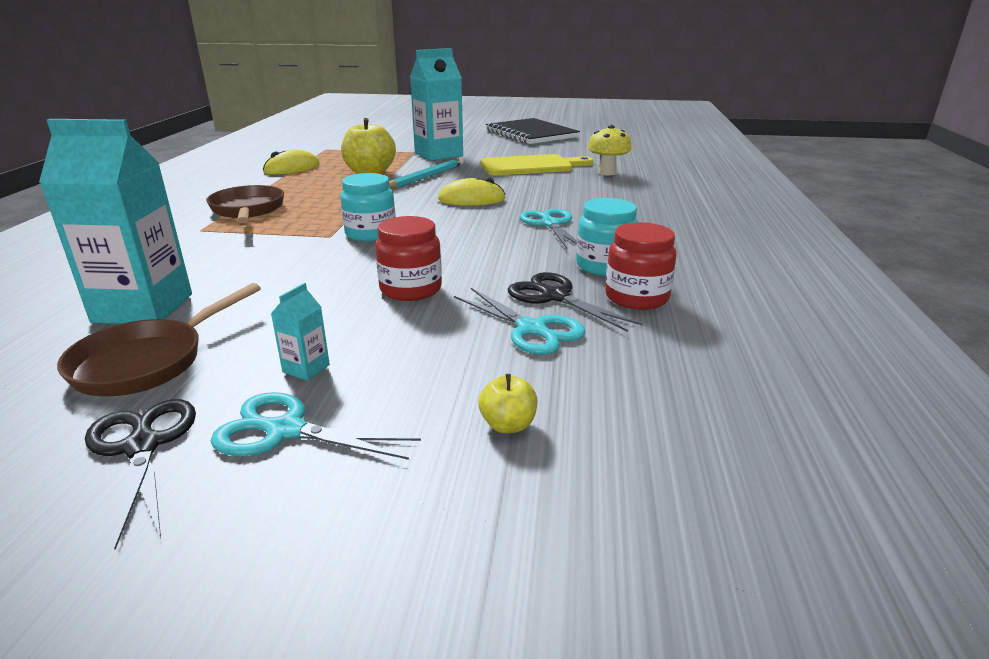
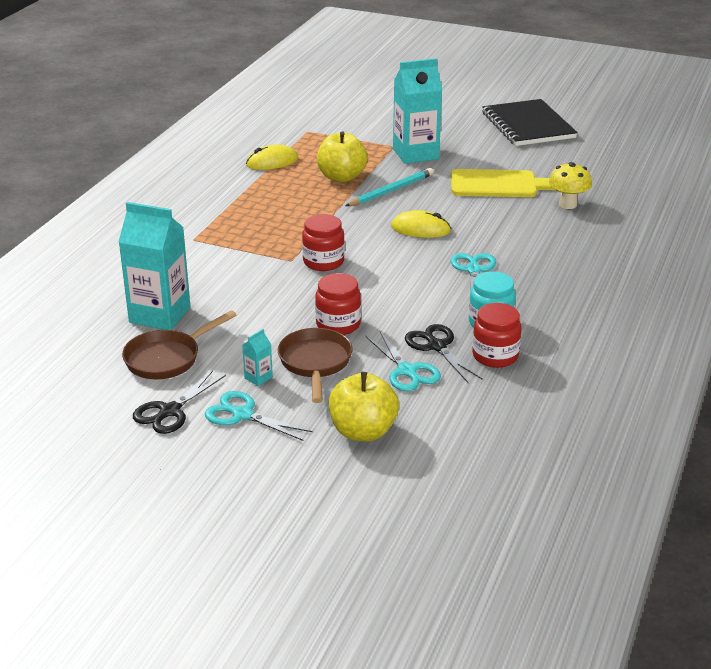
camera: 15 degrees right, 5 degrees up
black scissors [85,399,196,550] -> black scissors turned 135 degrees counterclockwise [133,371,226,434]
brown pan [206,185,284,223] -> brown pan moved to [278,328,353,403]
turquoise jar [340,173,396,241] -> red jar [302,214,345,271]
yellow apple [478,374,538,433] -> yellow apple [329,372,399,442], size x2.10

